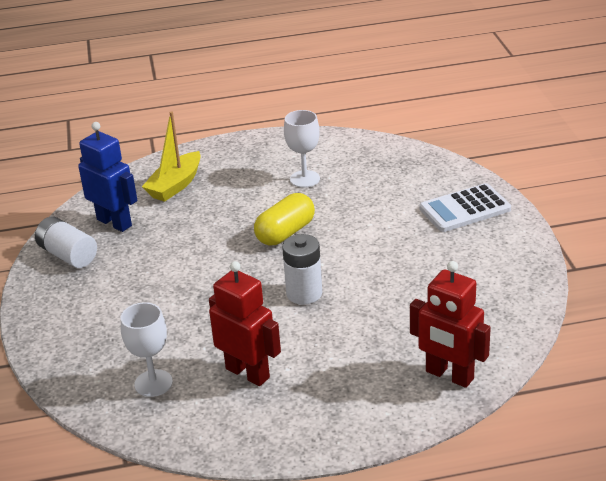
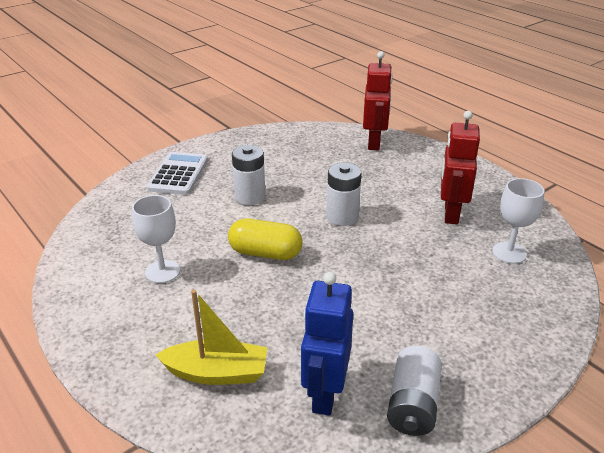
camera: 120 degrees left, 0 degrees up
white calculator [419,183,511,232] -> white calculator turned 120 degrees counterclockwise [147,152,208,195]
none -> white battery [232,145,265,205]

